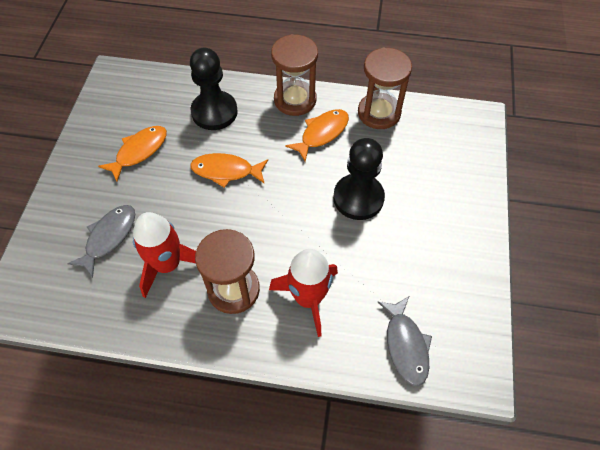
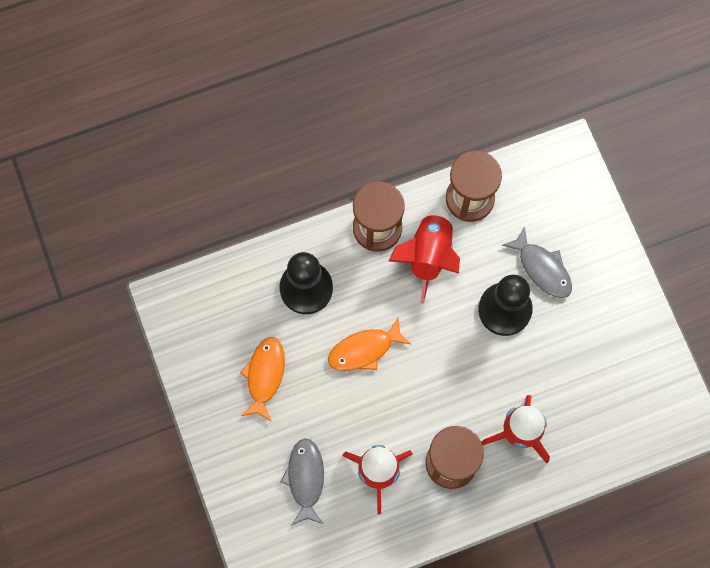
camera: 30 degrees left, 15 degrees up
orange fish [285,109,349,162] -> red rocket [389,207,460,304]
grey fish [378,297,432,386] -> grey fish moved to [502,226,572,298]

